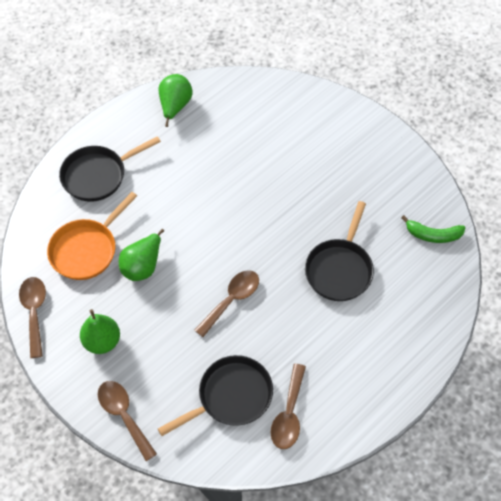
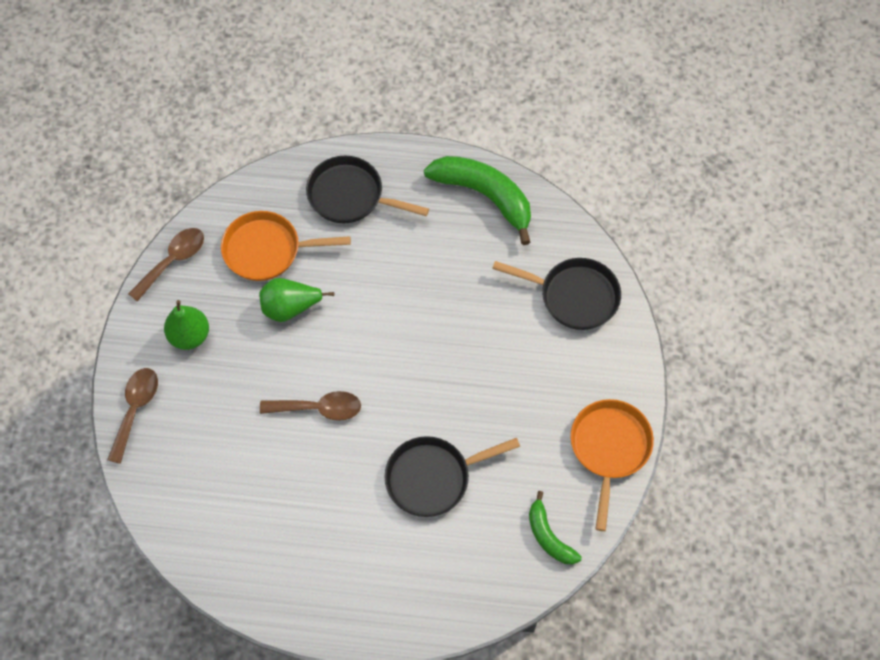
camera: 50 degrees right, 5 degrees up
black pan [158,355,273,436] -> black pan moved to [492,258,621,330]
green pear [159,74,193,127] -> green banana [424,156,531,245]
brown spoon [271,364,306,449] -> none
none -> orange pan [571,399,654,531]

